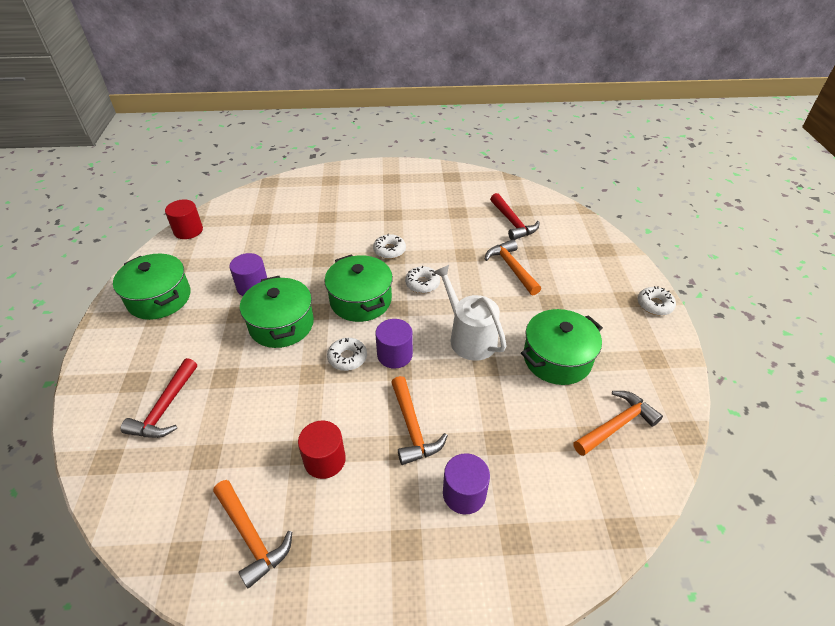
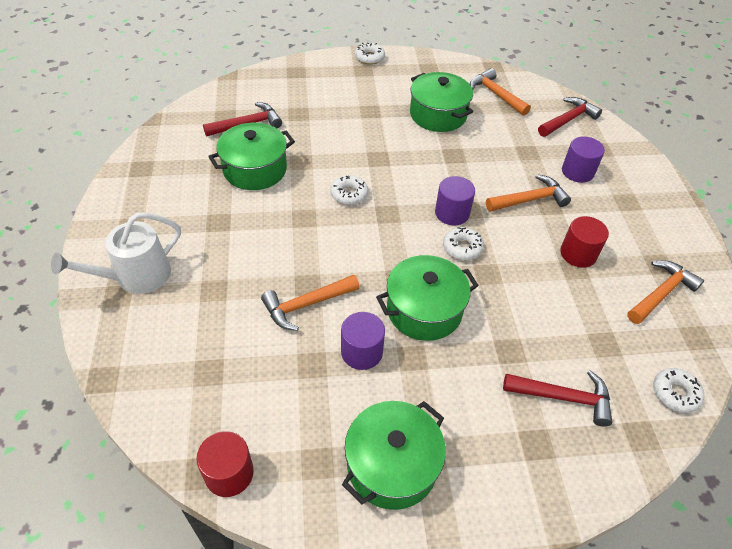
camera: 95 degrees left, 5 degrees up
green pot [324,255,393,322] -> green pot moved to [208,123,295,190]
white donut [373,234,406,259] -> white donut moved to [653,368,704,413]
white watering can [434,265,507,361] -> white watering can moved to [51,213,181,294]
orange hammer [485,240,541,295] -> orange hammer moved to [261,275,360,331]
none -> red hammer [538,97,602,137]

